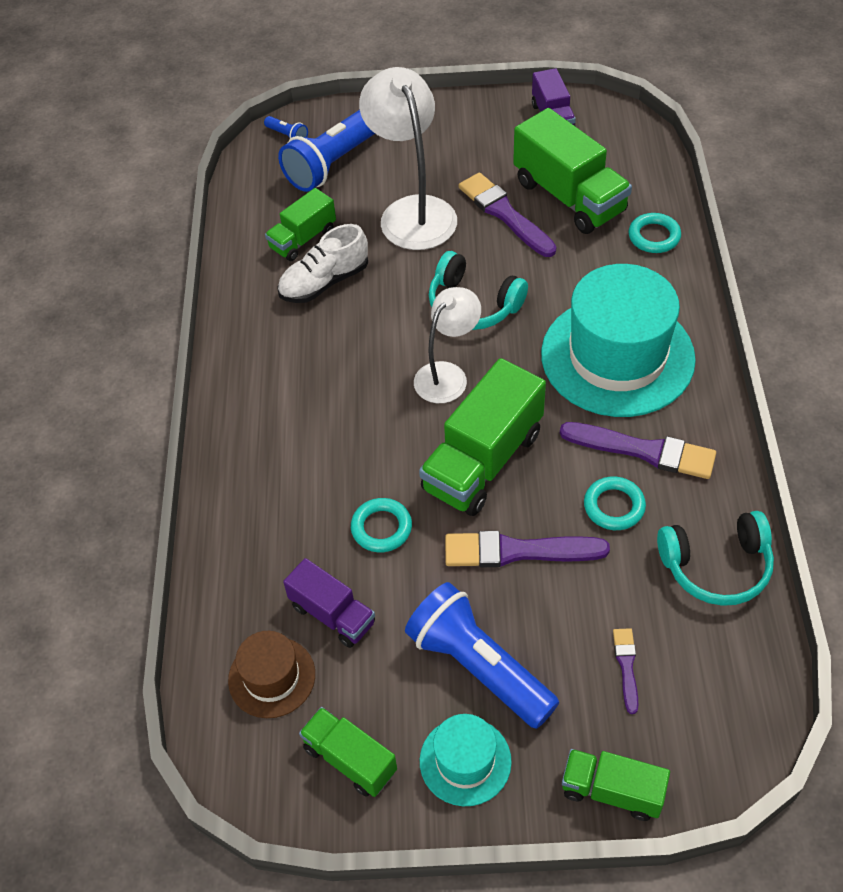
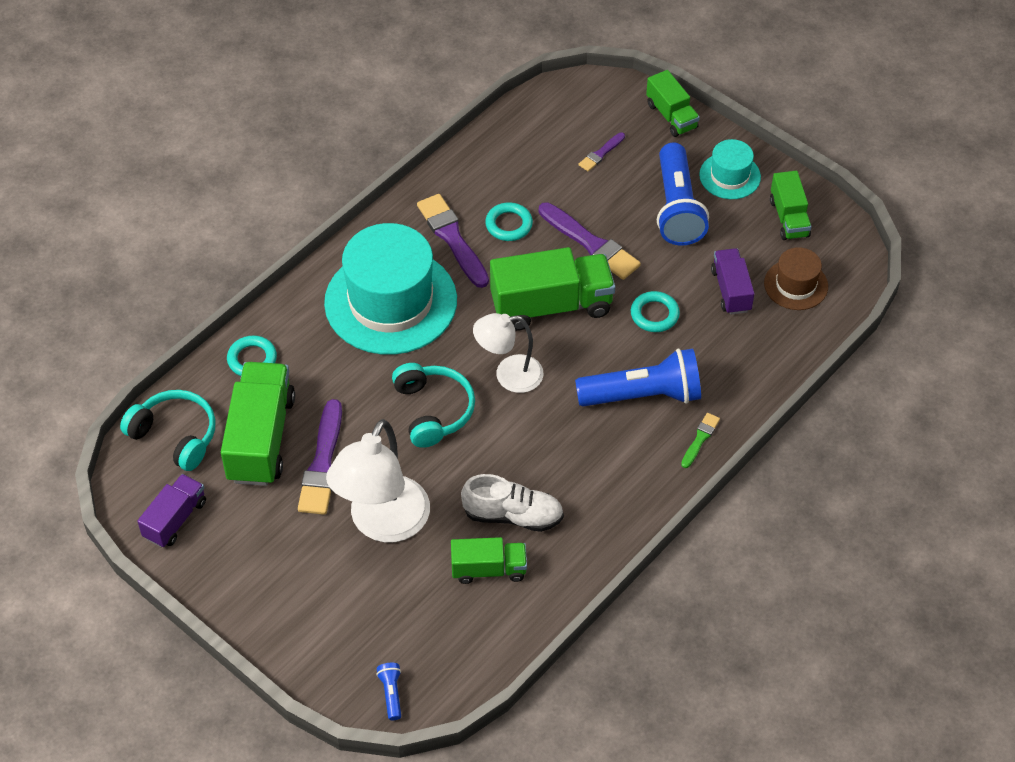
camera: 140 degrees left, 0 degrees up
blue flashlight [278,110,375,192] -> blue flashlight moved to [575,349,701,406]
turquoise headphones [657,511,774,606] -> turquoise headphones moved to [120,390,215,471]
none -> green brush [681,413,720,468]

